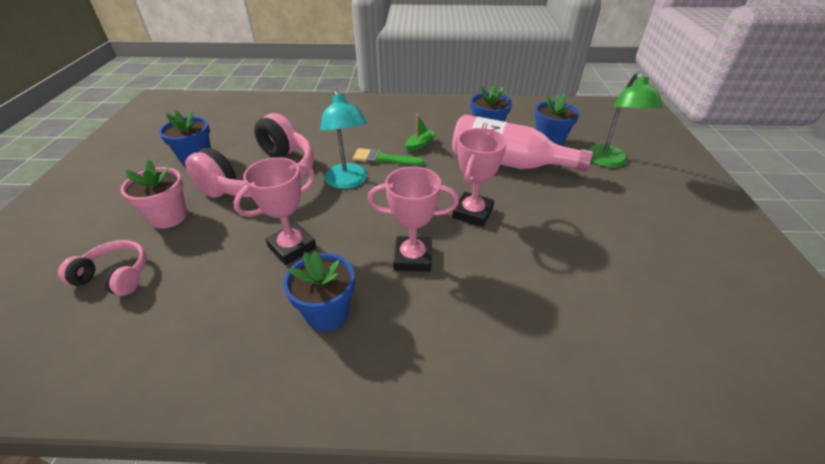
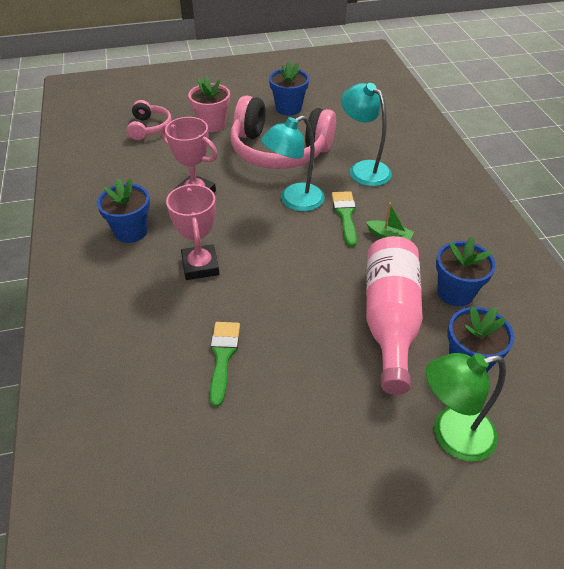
camera: 75 degrees right, 5 degrees up
pink trophy [452,128,507,227] -> none
none -> green brush [210,322,240,407]
none -> turquoise lamp [341,83,392,186]

